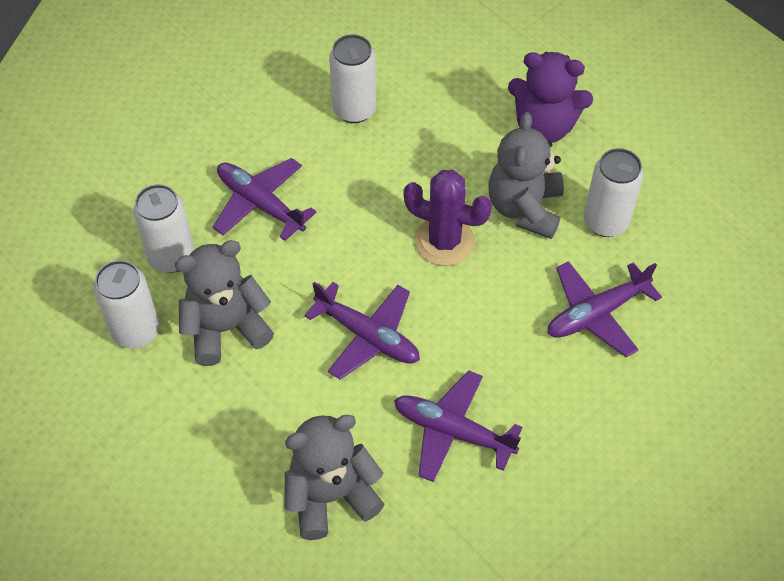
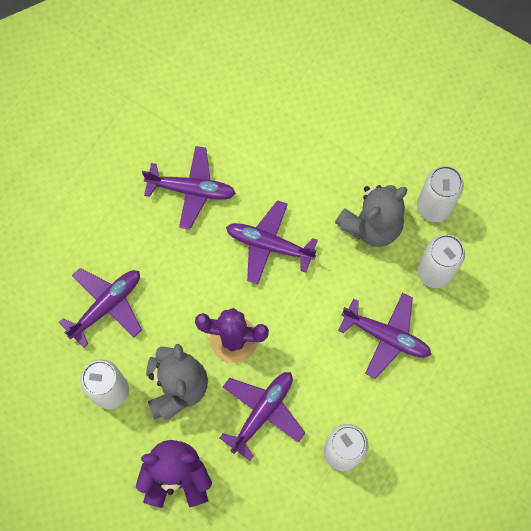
camera: 165 degrees right, 15 degrees up
grey teddy bear [284,415,385,540] -> none
none -> purple plane [220,372,305,461]

